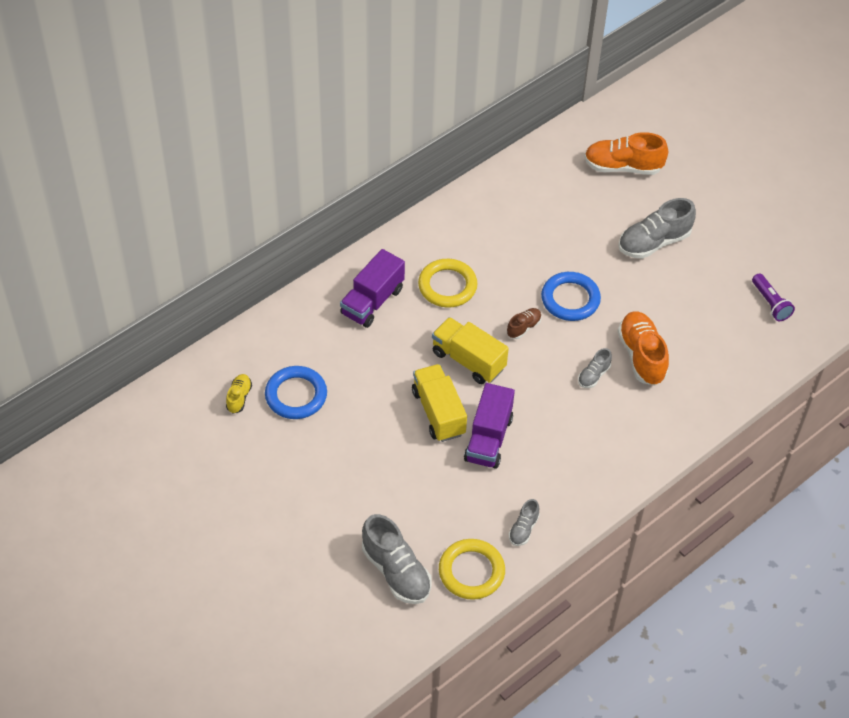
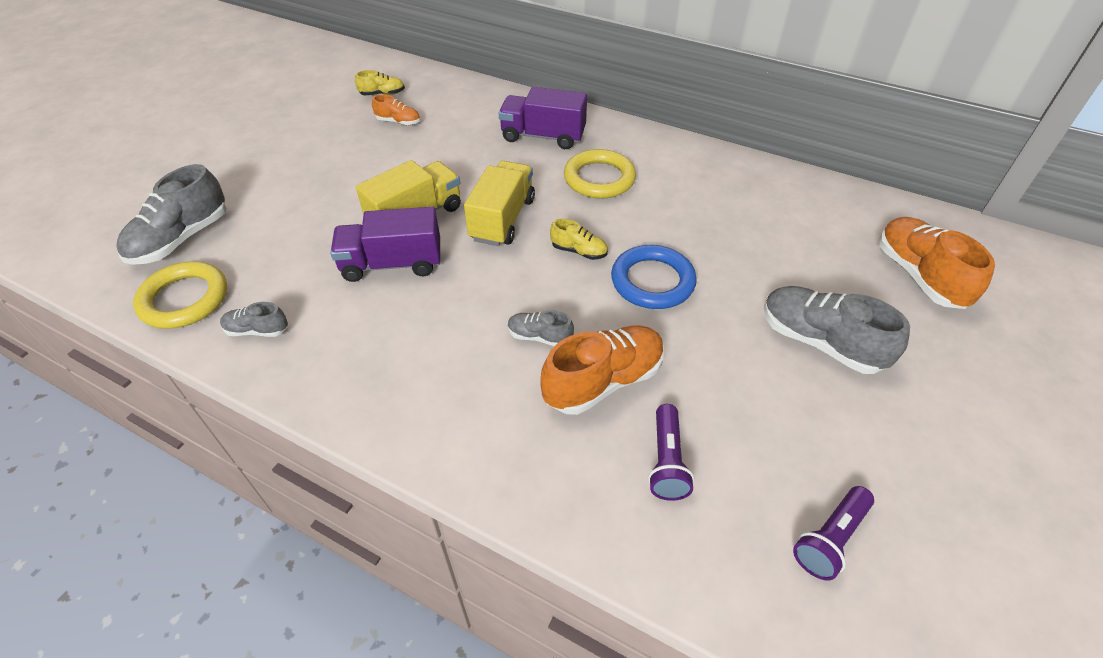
camera: 70 degrees right, 5 degrees down
blue ring [265,366,327,419] -> orange shoe [372,94,420,125]
brown shoe [507,308,542,339] -> yellow shoe [550,219,608,260]
none -> purple flashlight [648,404,694,501]

